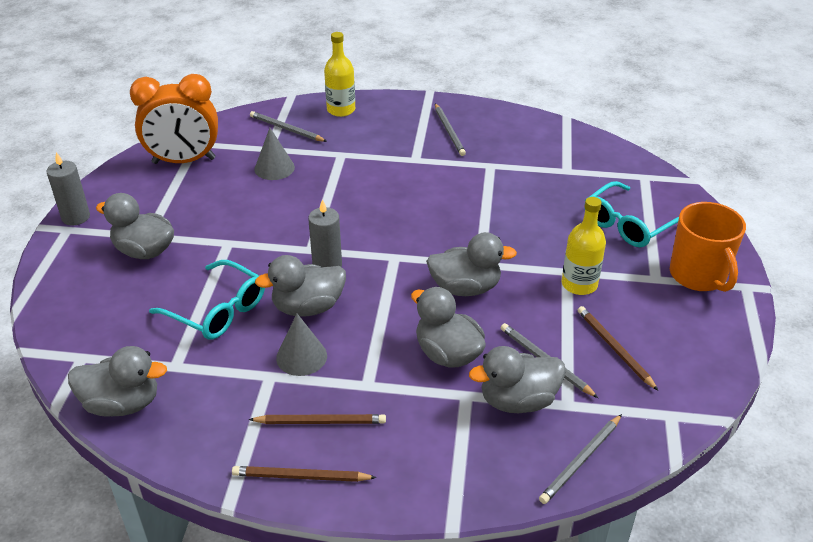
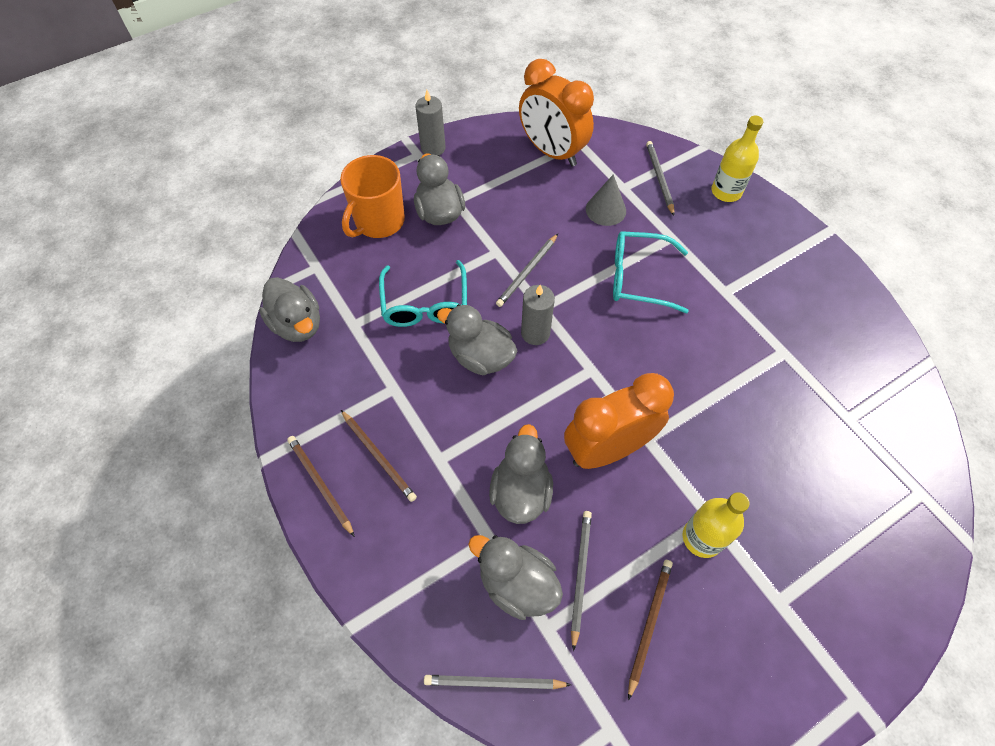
camera: 50 degrees right, 20 degrees up
grey cone [276,314,327,376] -> none
grey duck [426,232,517,296] -> orange clock [564,373,674,469]
grey pencil [435,104,466,156] -> grey pencil moved to [496,234,558,307]
turquoise glasses [584,181,679,247] -> turquoise glasses moved to [613,231,689,313]
orange mug [670,202,746,292] -> orange mug moved to [340,155,405,238]

